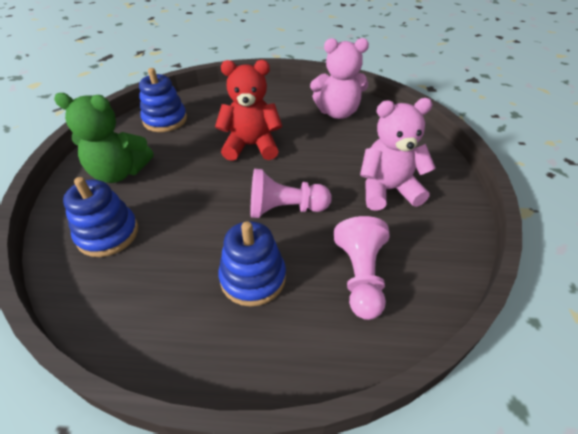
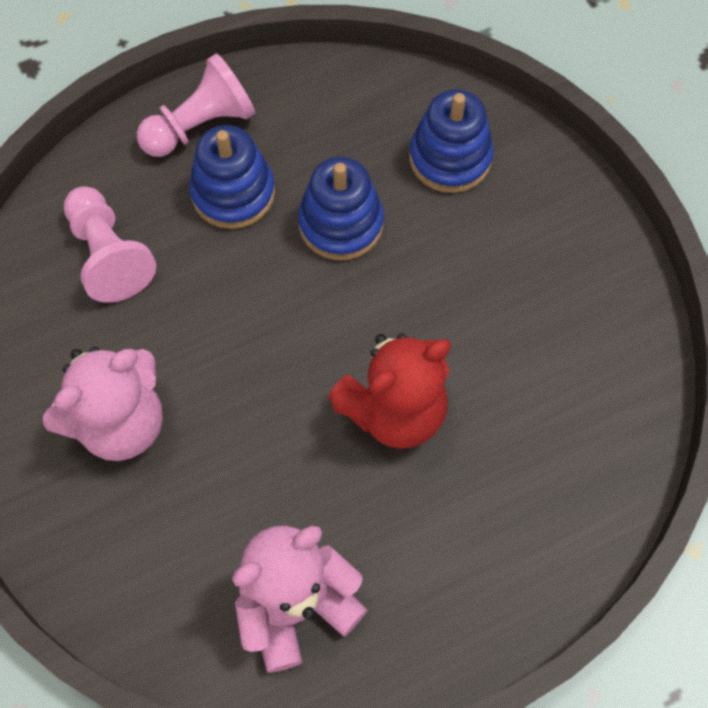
camera: 150 degrees right, 20 degrees up
green teddy bear [54,93,154,183] -> none
blue stacking toy [139,68,187,132] -> blue stacking toy moved to [298,157,384,260]
pink pawn [251,169,332,218] -> pink pawn moved to [137,53,256,157]

